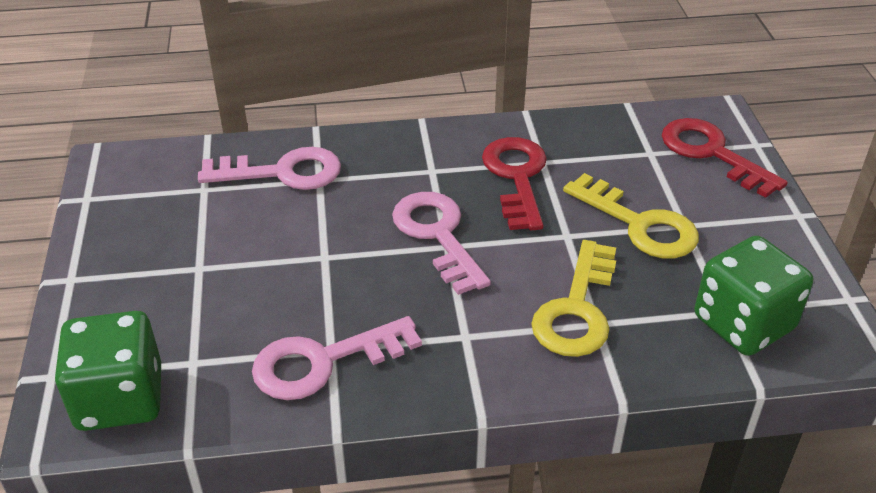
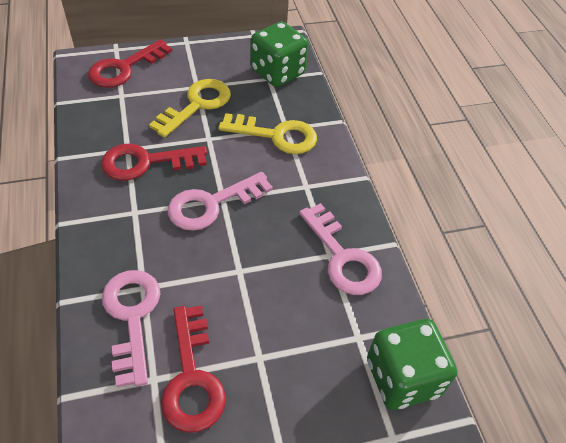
camera: 100 degrees left, 10 degrees up
none -> red key [161,305,226,433]

